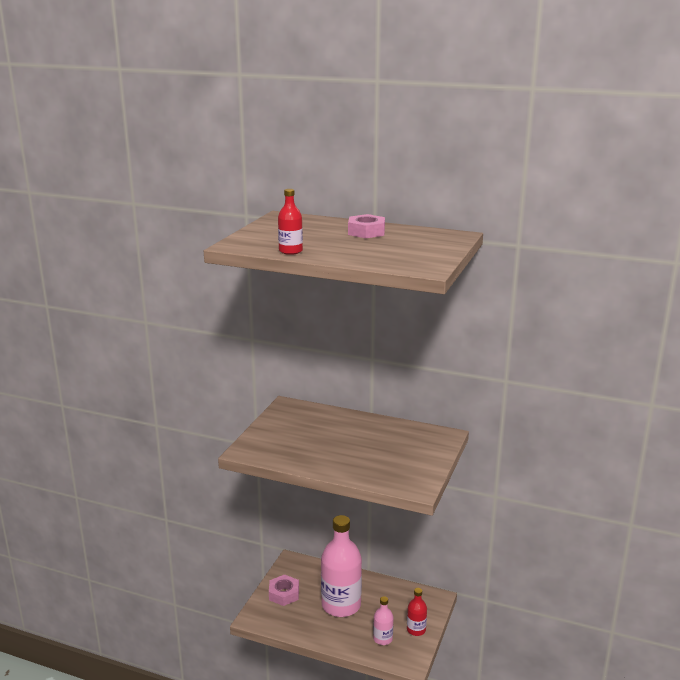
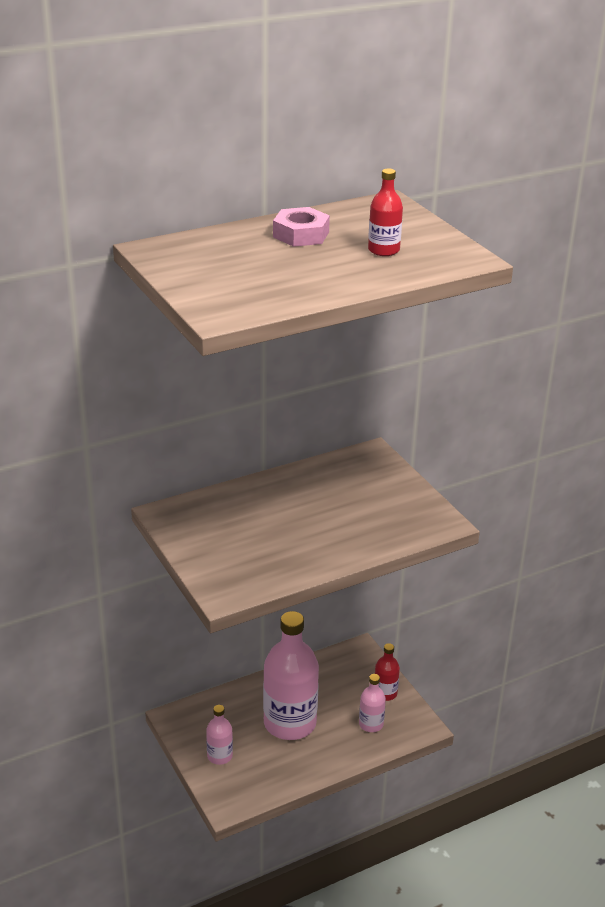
camera: 50 degrees left, 10 degrees up
pink nut [269,575,299,606] -> pink bottle [206,705,233,765]
red bottle [278,189,303,255] -> red bottle moved to [368,169,403,256]

